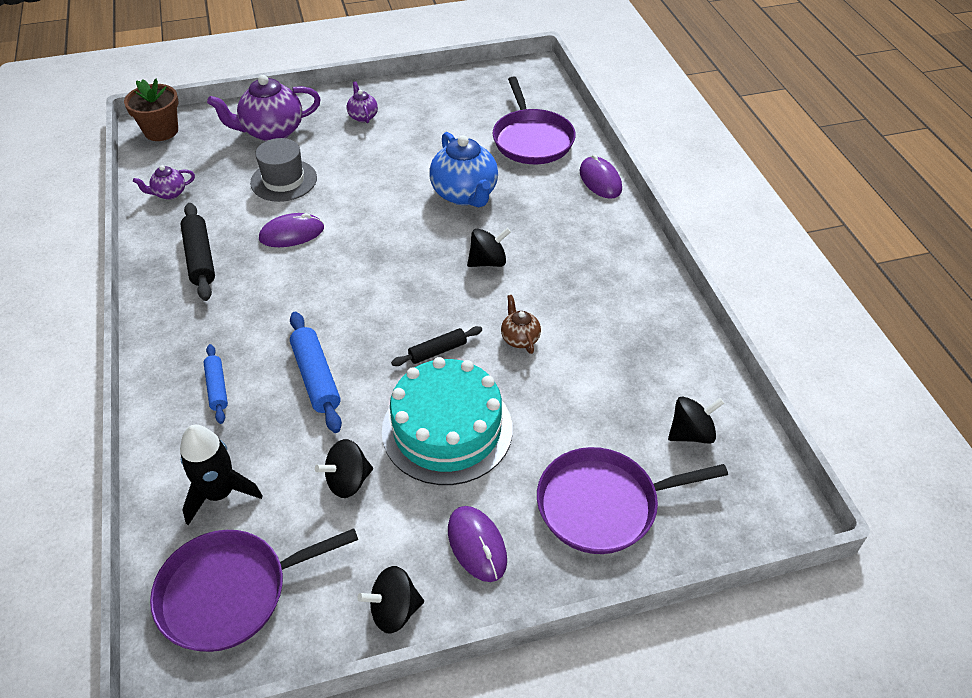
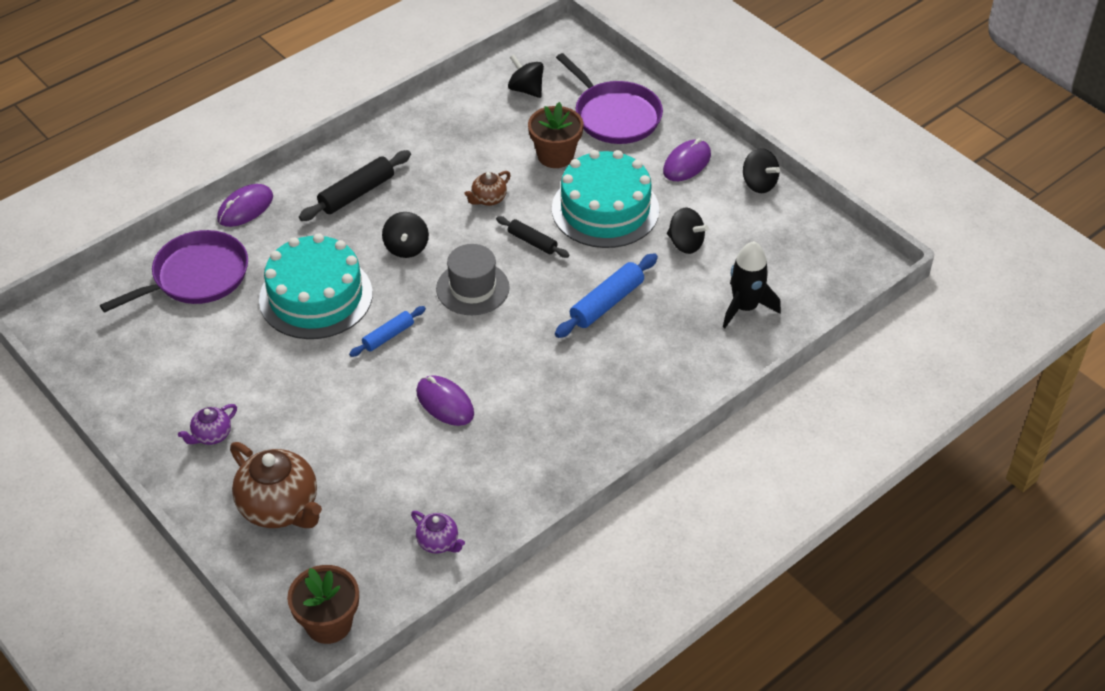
camera: 115 degrees left, 0 degrees up
purple pan [150,528,358,652] -> none
black rolling pin [180,203,215,301] -> black rolling pin moved to [299,150,411,221]
blue rolling pin [203,344,228,424] -> blue rolling pin moved to [349,306,426,357]
purple teapot [207,75,321,141] -> brown teapot [230,442,322,528]
grey hat [250,138,317,202] -> grey hat moved to [436,244,510,315]
blue teapot [429,132,498,207] -> turquoise cake [259,233,373,339]
black spinning top [467,228,511,267] -> black spinning top turned 135 degrees counterclockwise [382,212,429,258]
none -> brown flower pot [528,102,583,168]

